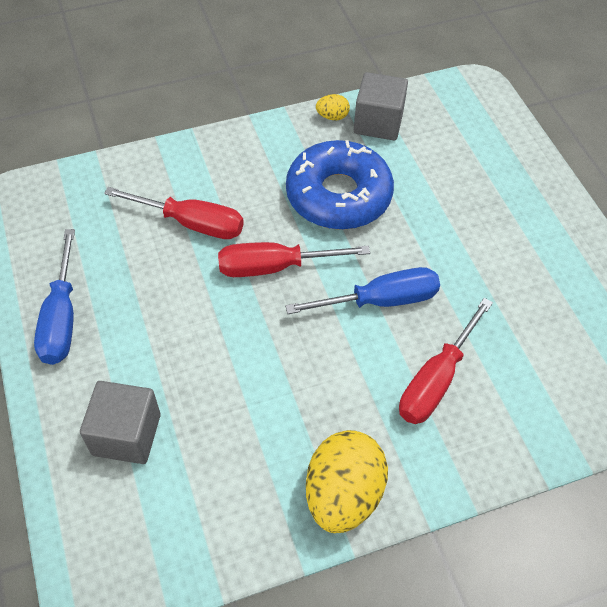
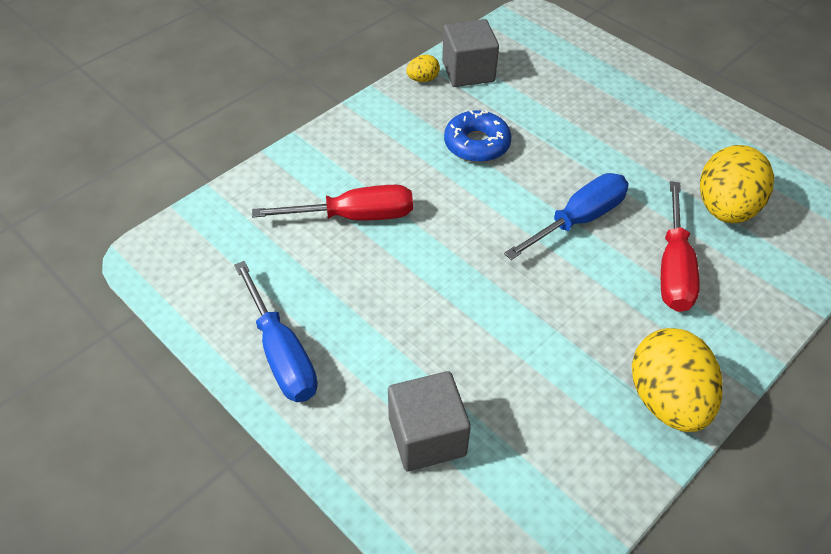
camera: 25 degrees left, 5 degrees down
red screwdriver [218,242,370,277] -> none
blue donut [286,140,394,230] -> blue donut [444,110,511,162], size x0.61
none -> yellow egg [700,145,774,223]

